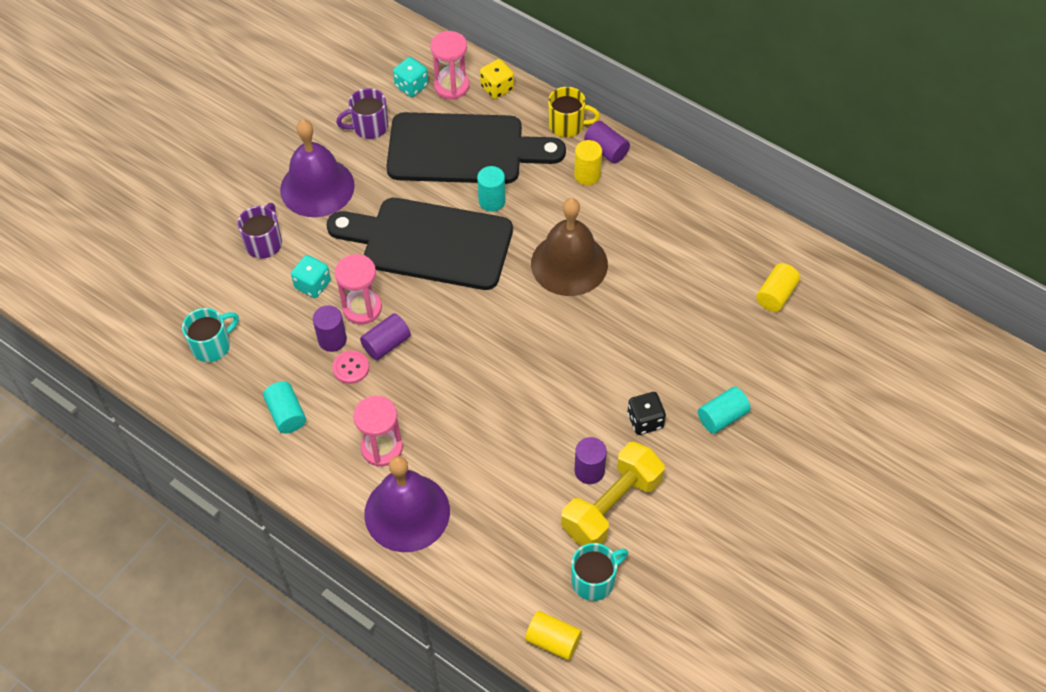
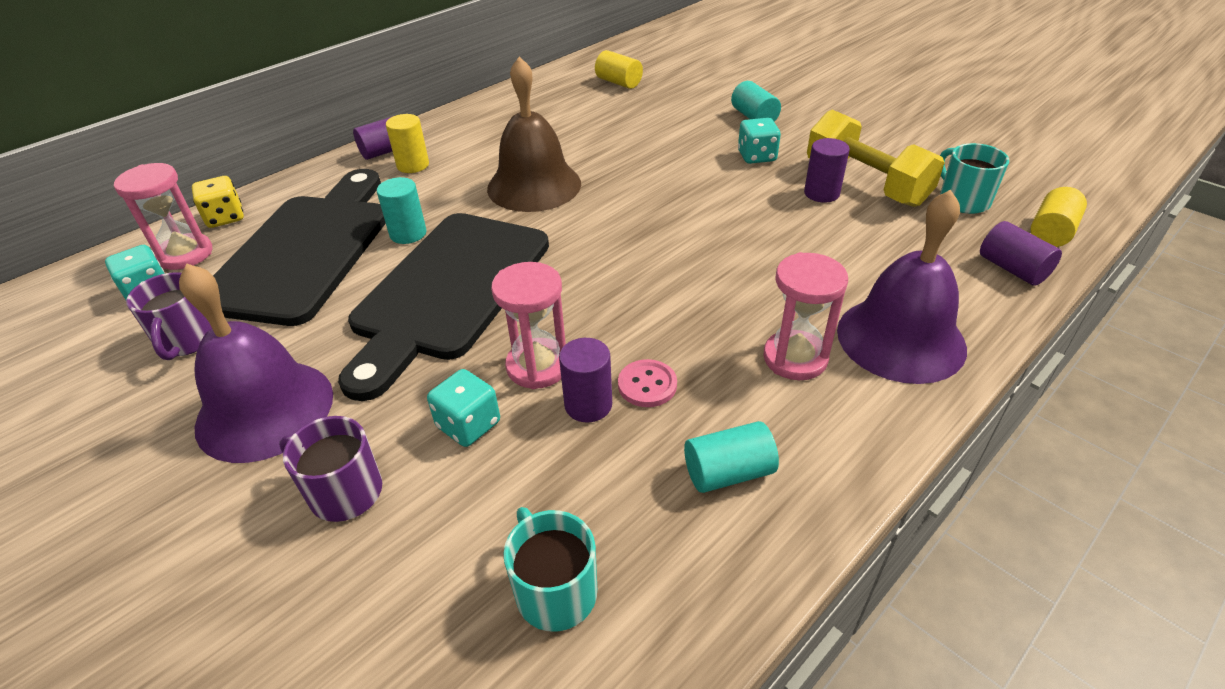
camera: 80 degrees left, 15 degrees down
purple cylinder [360,313,411,360] -> purple cylinder moved to [980,221,1062,286]
yellow mug [548,87,600,137] -> none
black dice [627,392,666,435] -> turquoise dice [738,118,781,164]

